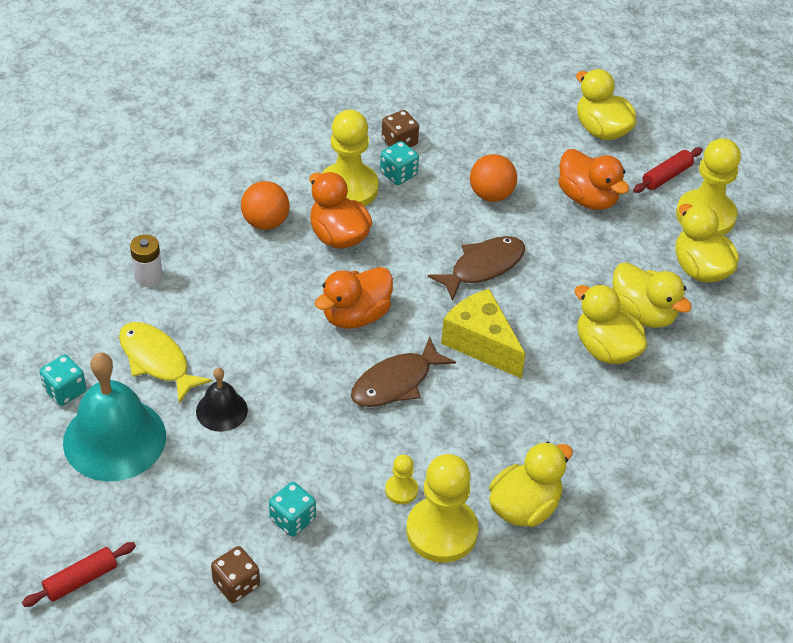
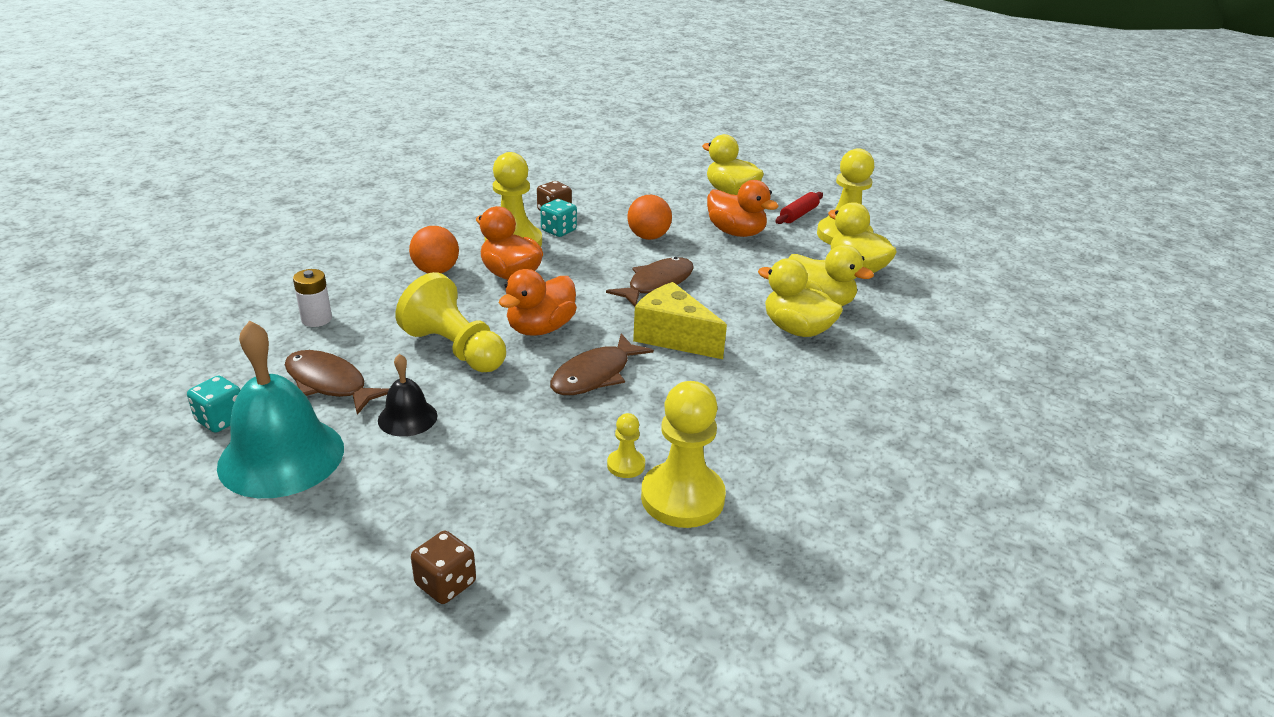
camera: 10 degrees left, 15 degrees down
red rolling pin [22,542,136,607] -> none
yellow fish [119,322,212,403] -> brown fish [285,350,389,415]
turquoise dice [269,482,316,537] -> none
yellow duck [489,442,573,527] -> none
none -> yellow pawn [395,272,506,372]

